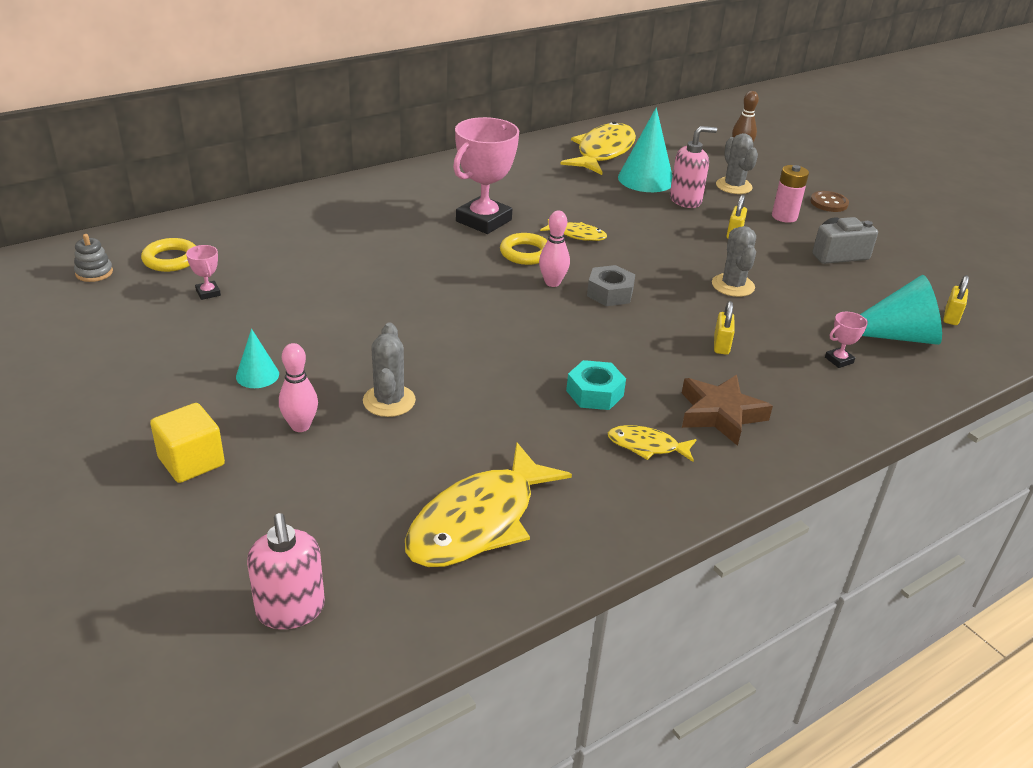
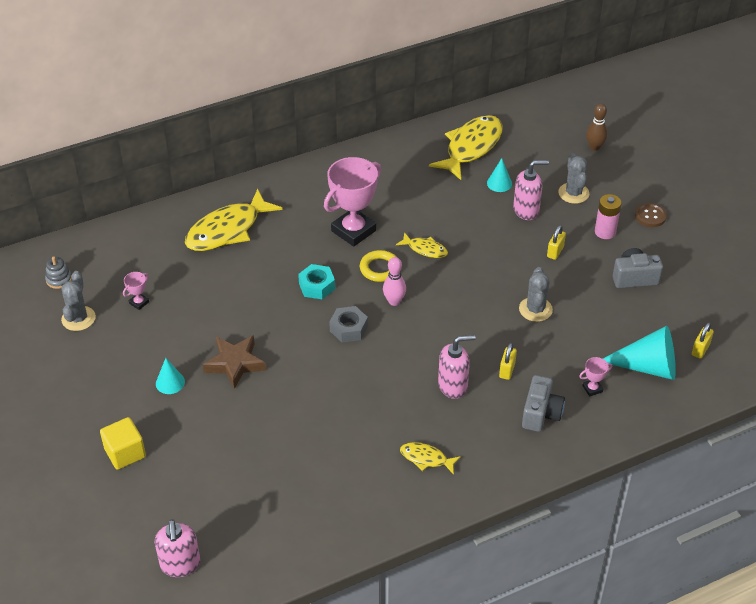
camera: 10 degrees right, 10 degrees up
yellow ring [141,238,196,272] -> none
pink trophy [186,245,221,300] -> pink trophy turned 60 degrees clockwise [123,272,149,310]
pink bowling pin [279,343,318,432] -> none
grey cactus [363,322,416,417] -> grey cactus moved to [61,271,96,331]
yellow fish [405,442,572,567] -> yellow fish moved to [185,189,283,251]
turquoise nut [566,360,626,410] -> turquoise nut moved to [298,264,335,299]
grey nut [587,265,635,306] -> grey nut moved to [329,306,368,343]
turquoise cone [618,107,673,192] -> turquoise cone [487,158,512,192], size x0.53
brown star [682,375,773,446] -> brown star moved to [203,335,266,389]
none -> pink soap dispenser [438,335,475,399]
none -> grey camera [522,375,565,432]

